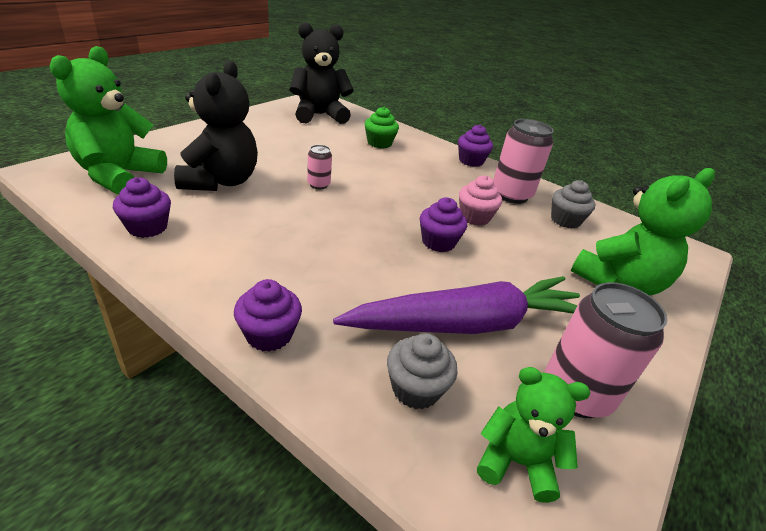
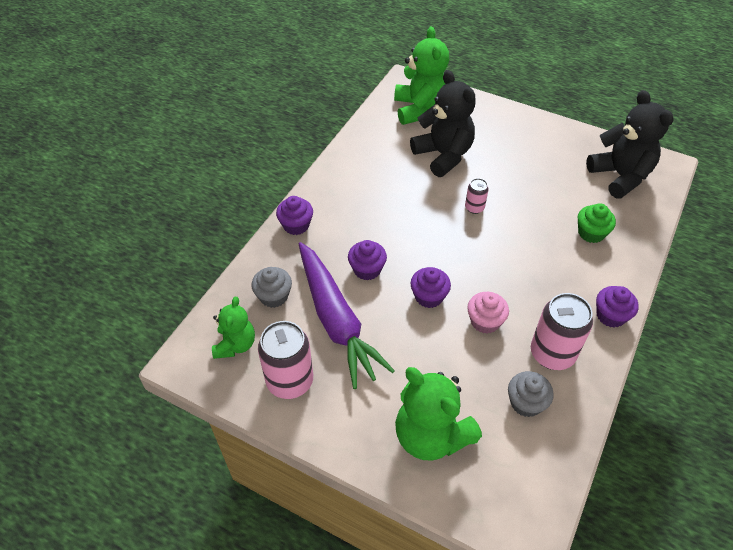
camera: 85 degrees right, 15 degrees up
green teddy bear [50,46,167,194] -> green teddy bear turned 75 degrees clockwise [394,26,449,125]
purple cupcake [113,177,171,238] -> purple cupcake moved to [348,240,387,281]
black teddy bear [174,61,258,191] -> black teddy bear turned 120 degrees counterclockwise [410,70,476,177]

